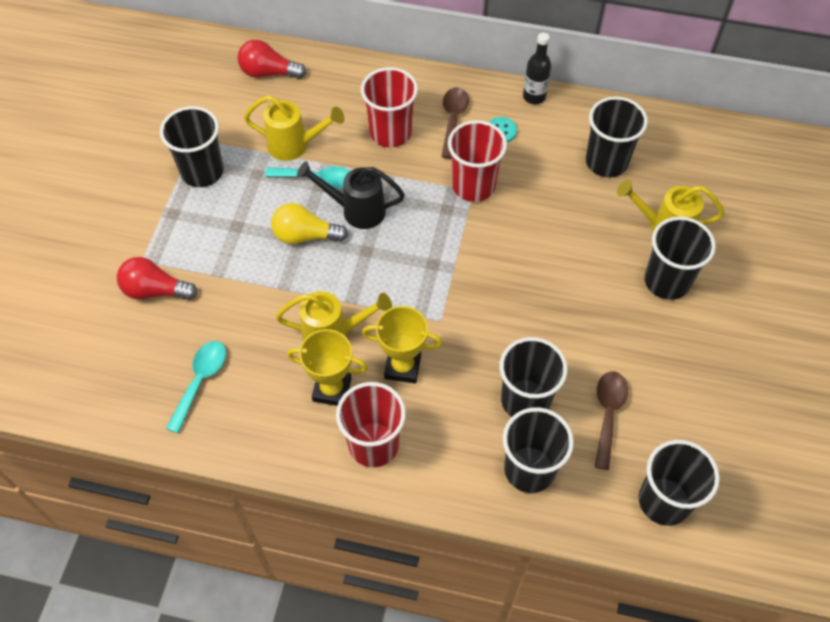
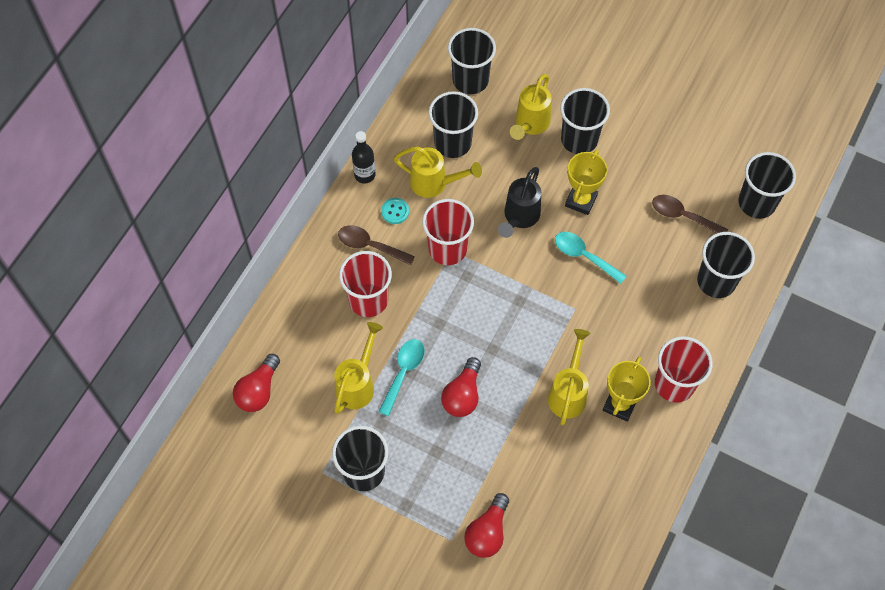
camera: 75 degrees left, 5 degrees up
turquoise spoon [166,341,226,433] -> turquoise spoon moved to [555,232,626,284]
yellow light bulb [271,203,348,244] -> red light bulb [441,357,481,417]
black watering can [297,161,405,229] -> black watering can moved to [498,167,541,238]
yellow trophy [362,306,442,384] -> yellow trophy moved to [565,150,607,215]
black cup [500,337,568,417] -> black cup moved to [448,28,496,94]
none -> yellow watering can [394,147,482,198]

